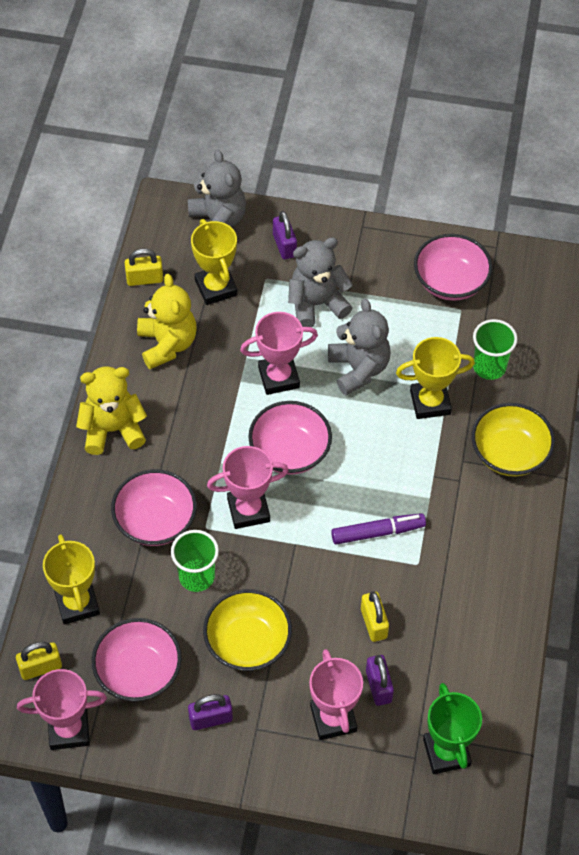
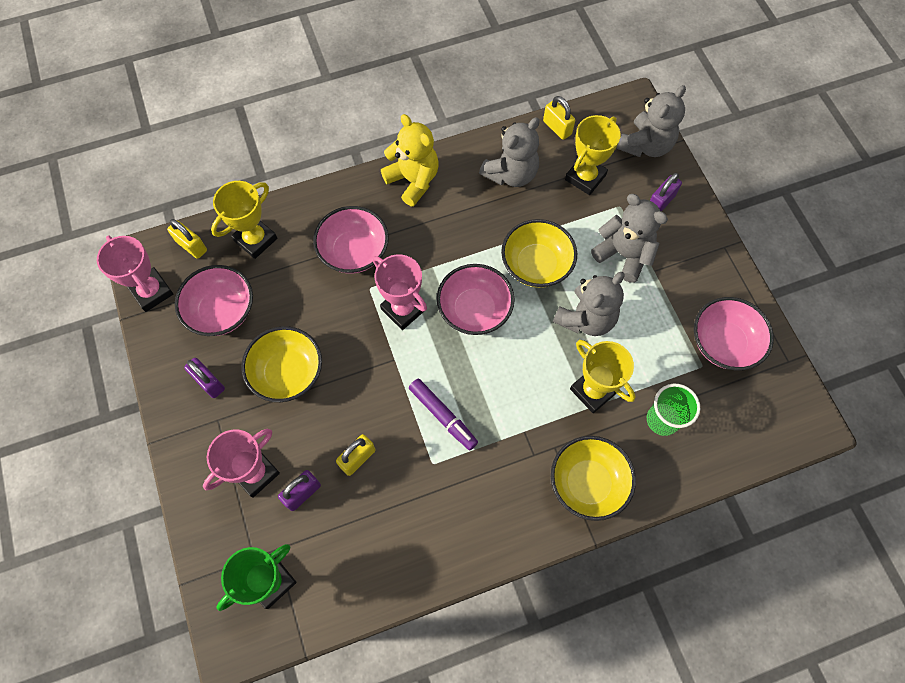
camera: 60 degrees right, 10 degrees up
yellow teddy bear [137,274,197,369] -> grey teddy bear [479,117,540,187]
green cup [171,530,219,592] -> none
pink trophy [240,312,318,395] -> yellow bowl [501,219,577,288]

